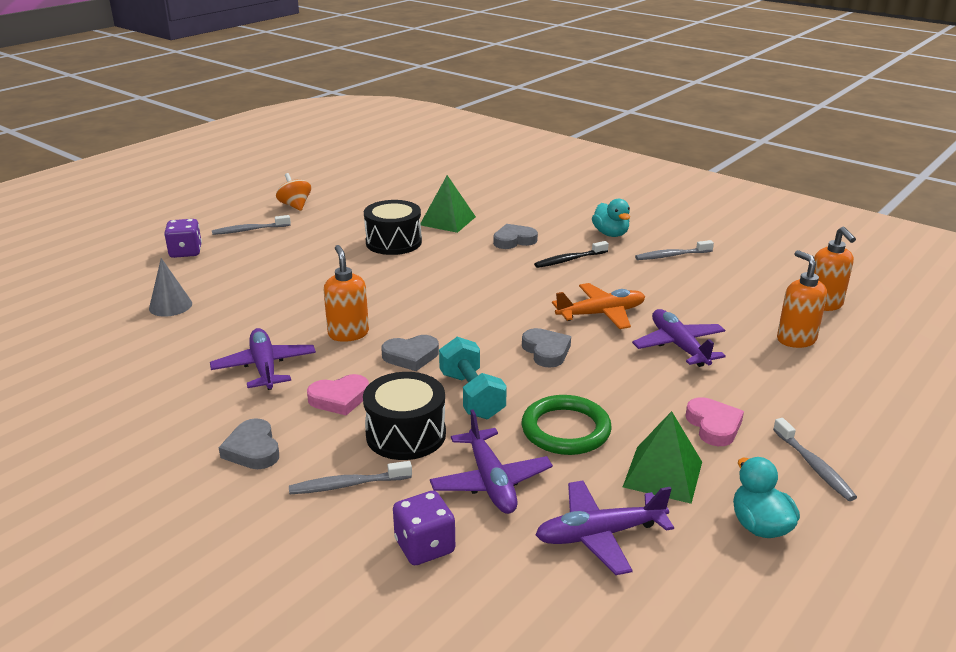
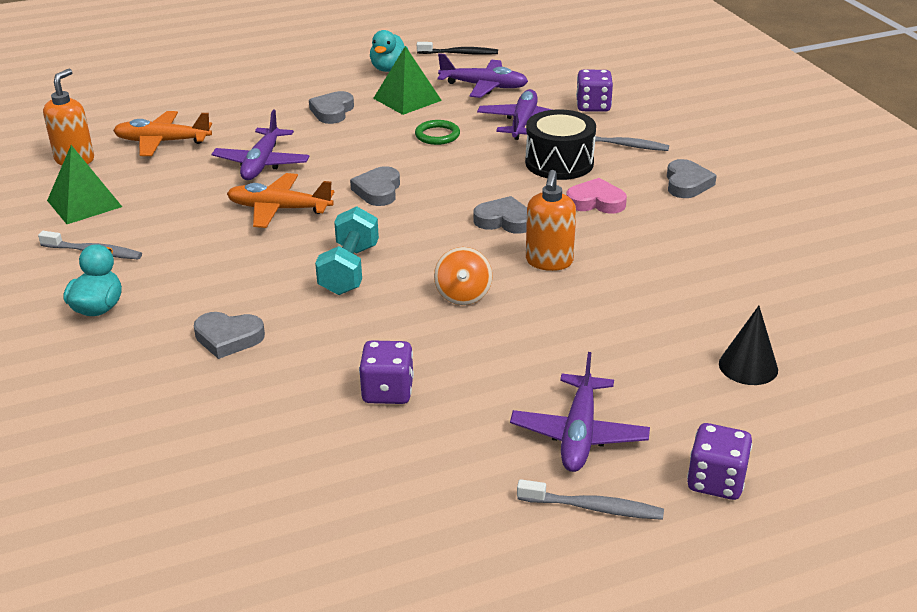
camera: 150 degrees left, 5 degrees up
grey cone [149,258,192,317] -> black cone [719,306,778,385]
purple plane [210,328,316,390] -> purple plane moved to [510,352,650,472]
orange spinning top [276,173,311,211] -> orange spinning top moved to [434,247,493,305]
black drum [364,200,422,255] -> purple dice [359,340,414,404]
green pyramid [420,175,476,233] -> green pyramid moved to [47,145,122,224]
turquoise dumbbell [439,337,507,419] -> turquoise dumbbell moved to [315,206,379,295]
green ring [522,395,612,455] -> green ring [415,120,460,145], size x0.61
black toothbrush [534,241,609,268] -> black toothbrush moved to [417,42,498,55]
pink heart [685,397,744,446] -> grey heart [309,91,354,124]
grey toothbrush [773,418,857,501] -> none
orange soap dispenser [777,250,827,348] -> orange plane [113,111,212,156]

